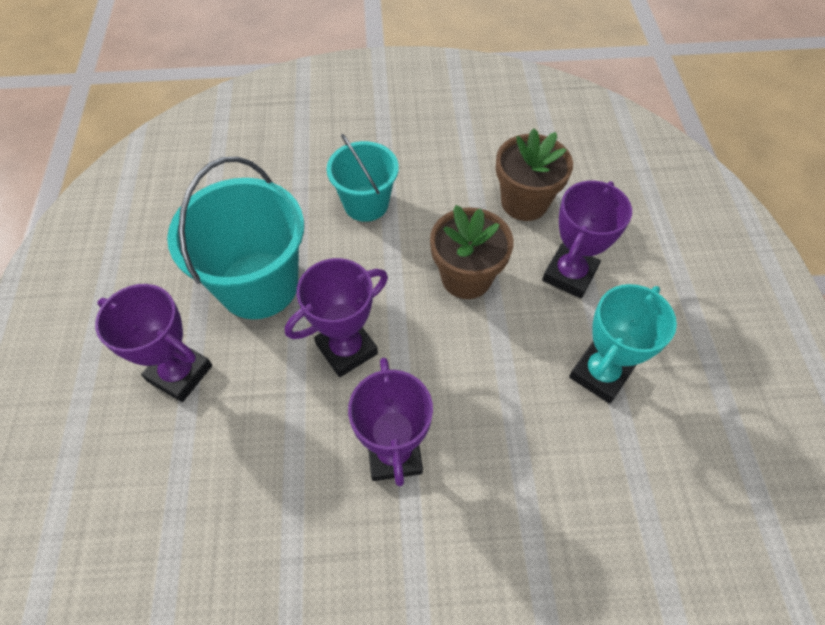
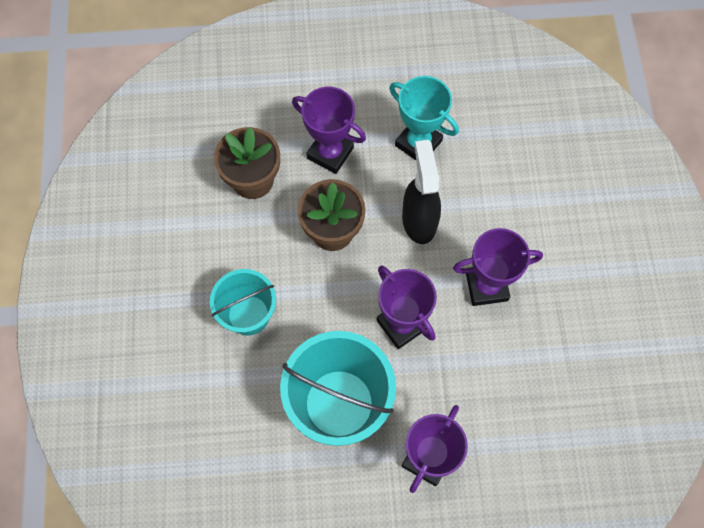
camera: 90 degrees left, 10 degrees up
none -> black spray bottle [402,140,441,244]

